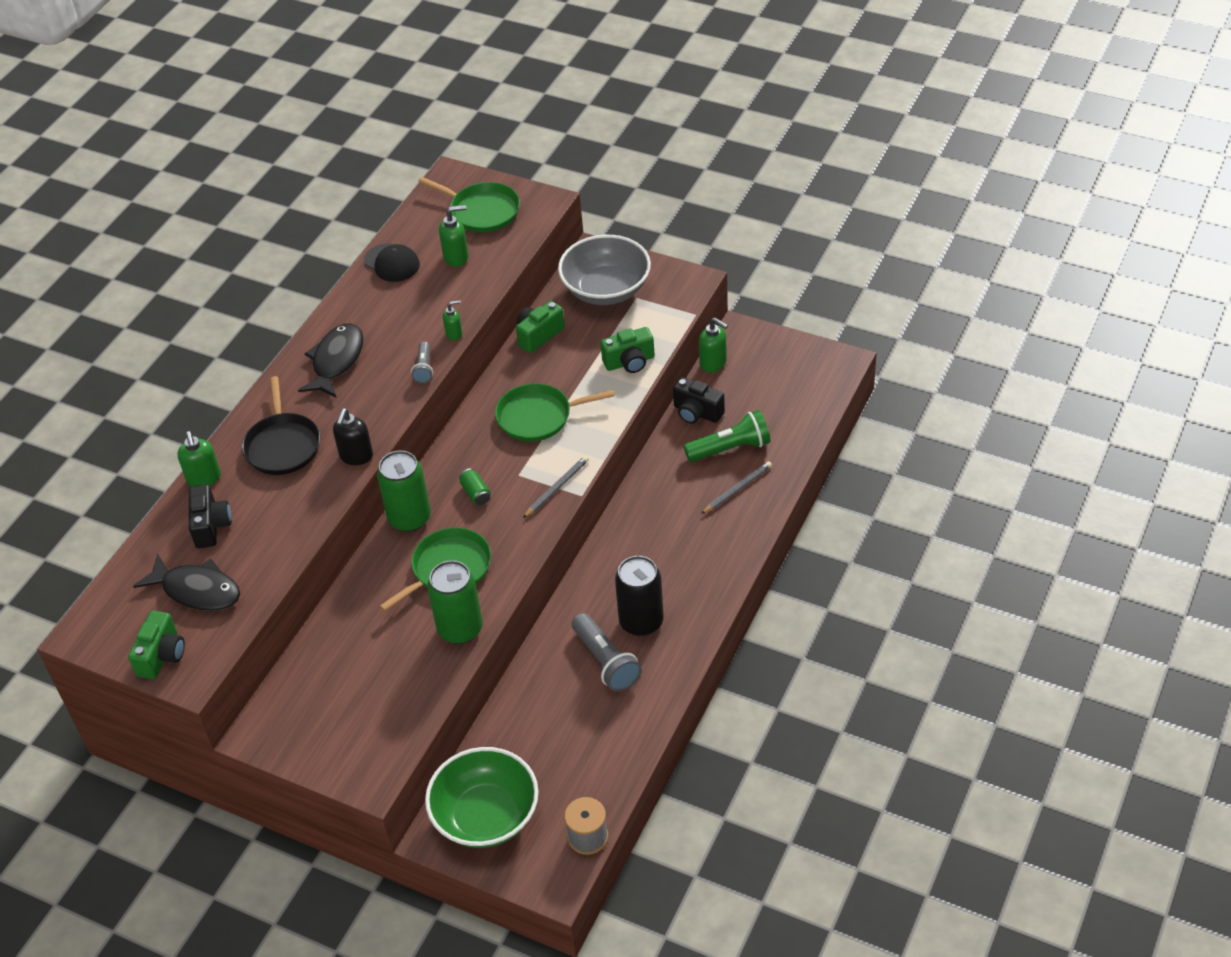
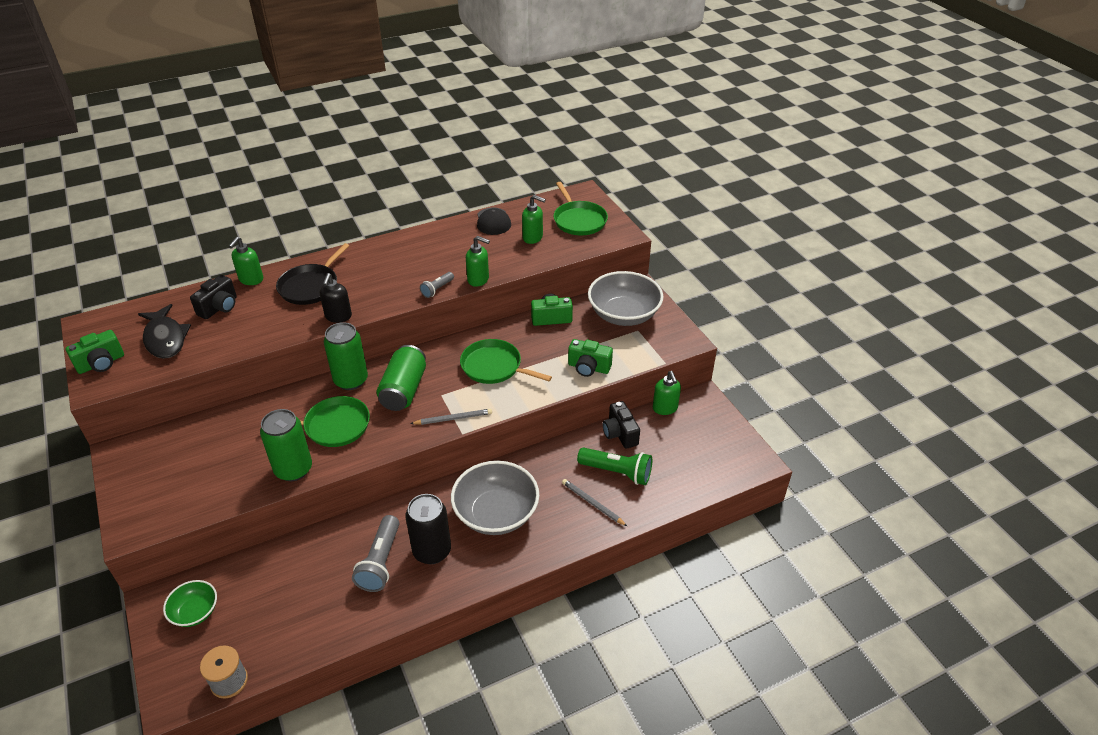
camera: 35 degrees right, 5 degrees down
black fish [298,323,364,398] -> none
black soap dispenser [333,409,373,465] -> black soap dispenser turned 45 degrees counterclockwise [320,273,352,323]
green bowl [425,747,539,848] -> green bowl [163,580,217,627], size x0.53
green soap dispenser [443,300,462,341] -> green soap dispenser [466,236,490,287], size x1.55
green can [459,469,490,505] -> green can [376,345,426,411], size x2.17
grey pencil [701,461,772,514] -> grey pencil turned 135 degrees counterclockwise [562,479,627,526]
none -> grey bowl [451,461,539,535]

